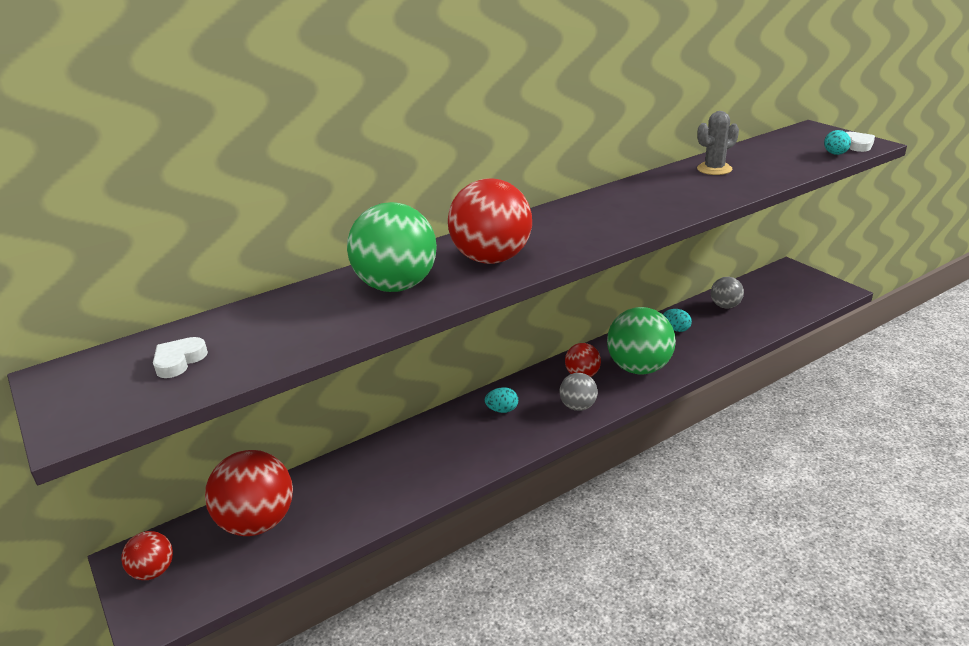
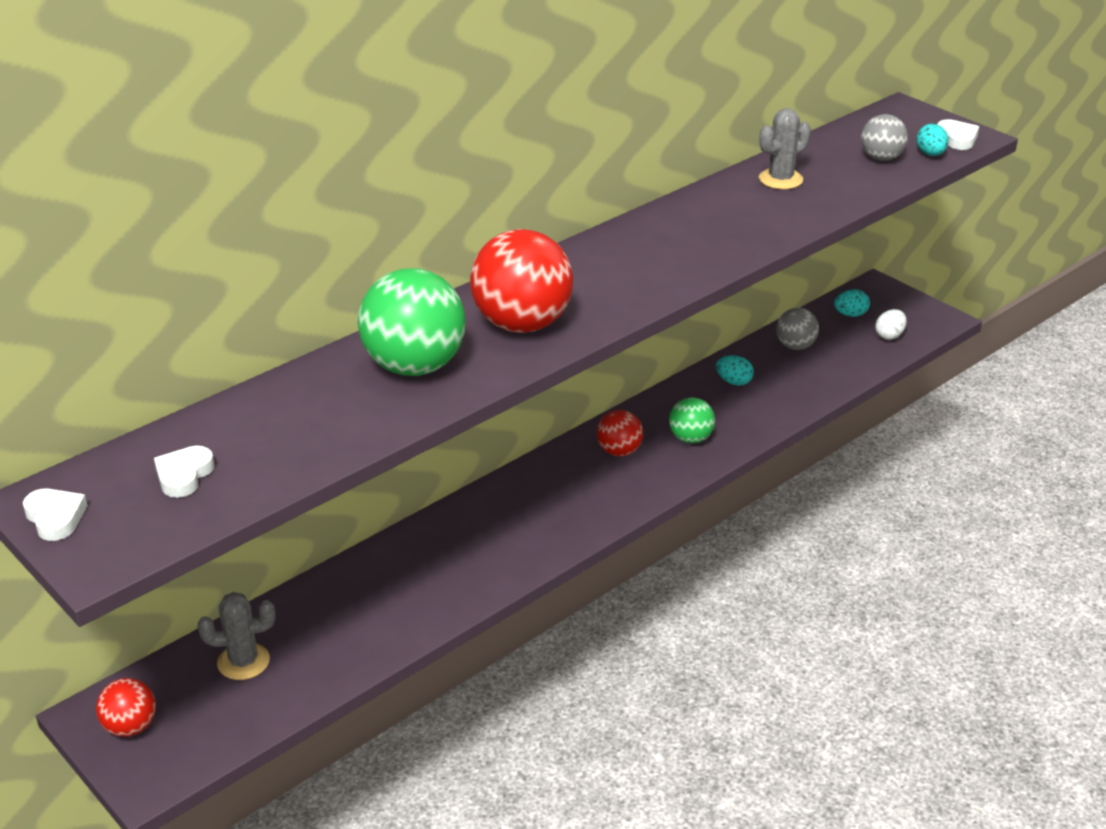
camera: 10 degrees left, 5 degrees up
red ball [205,450,293,536] -> grey cactus [198,592,275,680]
turquoise egg [485,387,518,413] -> turquoise egg moved to [834,289,870,317]
grey ball [560,373,598,411] -> grey ball moved to [861,114,908,161]
green ball [607,307,676,375] -> green ball [669,397,715,444], size x0.54
none -> white heart [23,489,87,541]
none -> white egg [875,309,907,340]

